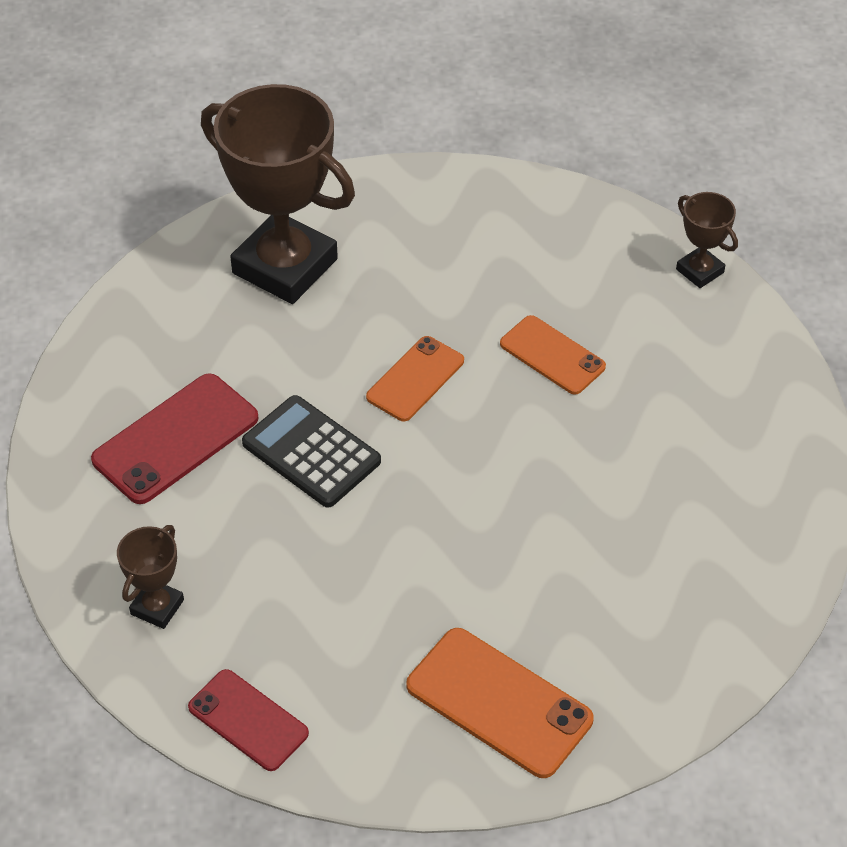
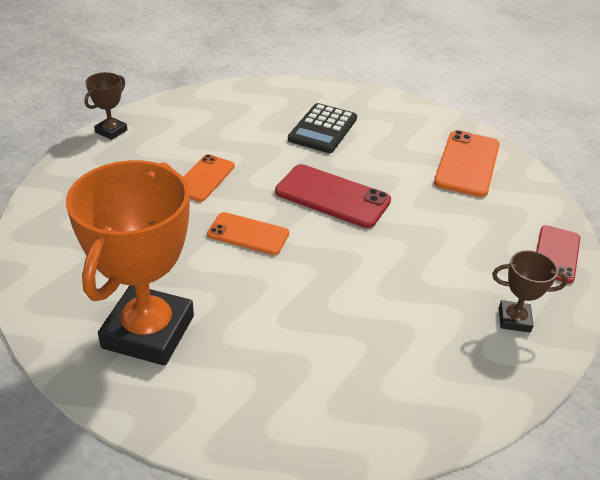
camera: 110 degrees left, 10 degrees down
red phone [91,373,259,504] -> red phone moved to [275,164,391,228]
brown trophy [201,84,355,304] -> orange trophy [66,160,194,366]
black calculator [242,395,381,508] -> black calculator moved to [288,103,357,153]

